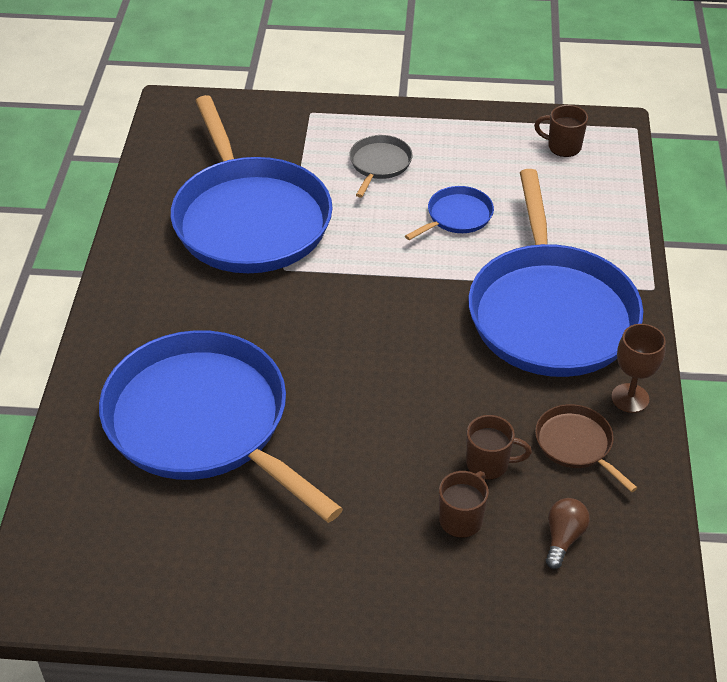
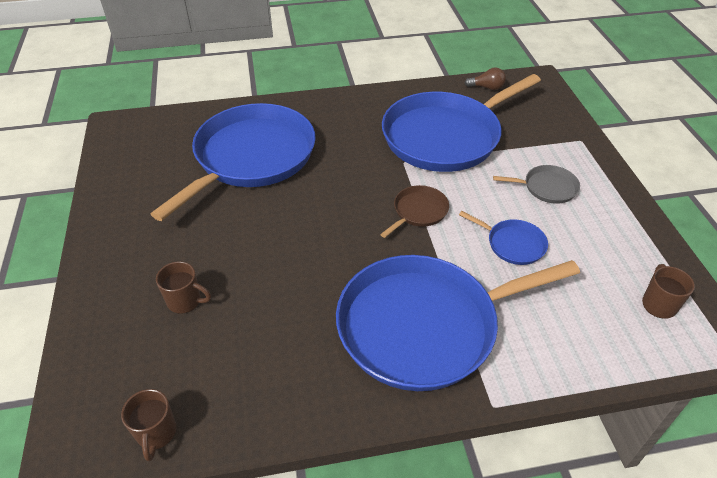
camera: 75 degrees right, 0 degrees up
brown mug [466,415,532,480] -> brown mug moved to [121,389,176,462]
brown pan [535,404,637,492] -> brown pan moved to [380,185,449,238]
brown light bulb [546,498,590,569] -> brown light bulb moved to [465,67,506,90]
brown goblet [611,324,666,413] -> none

